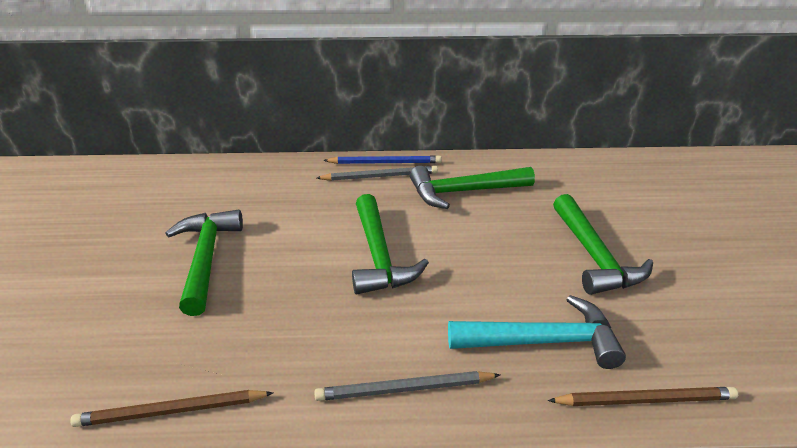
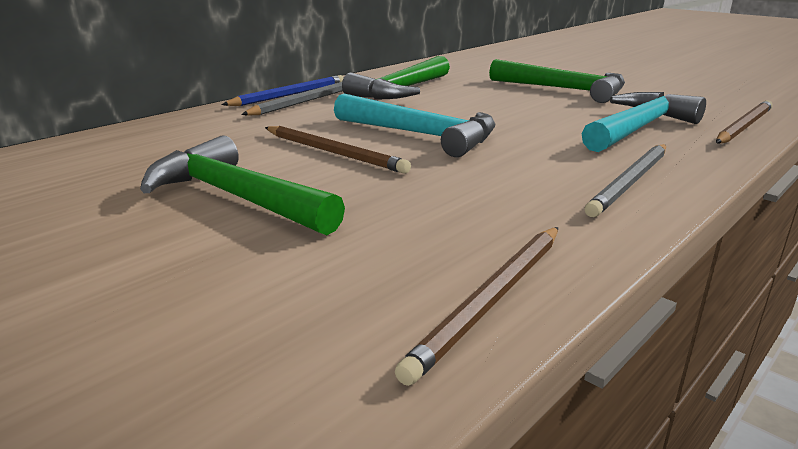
camera: 45 degrees left, 10 degrees down
green hammer [352,194,429,295] -> turquoise hammer [334,93,495,157]
none -> brown pencil [265,126,411,173]

